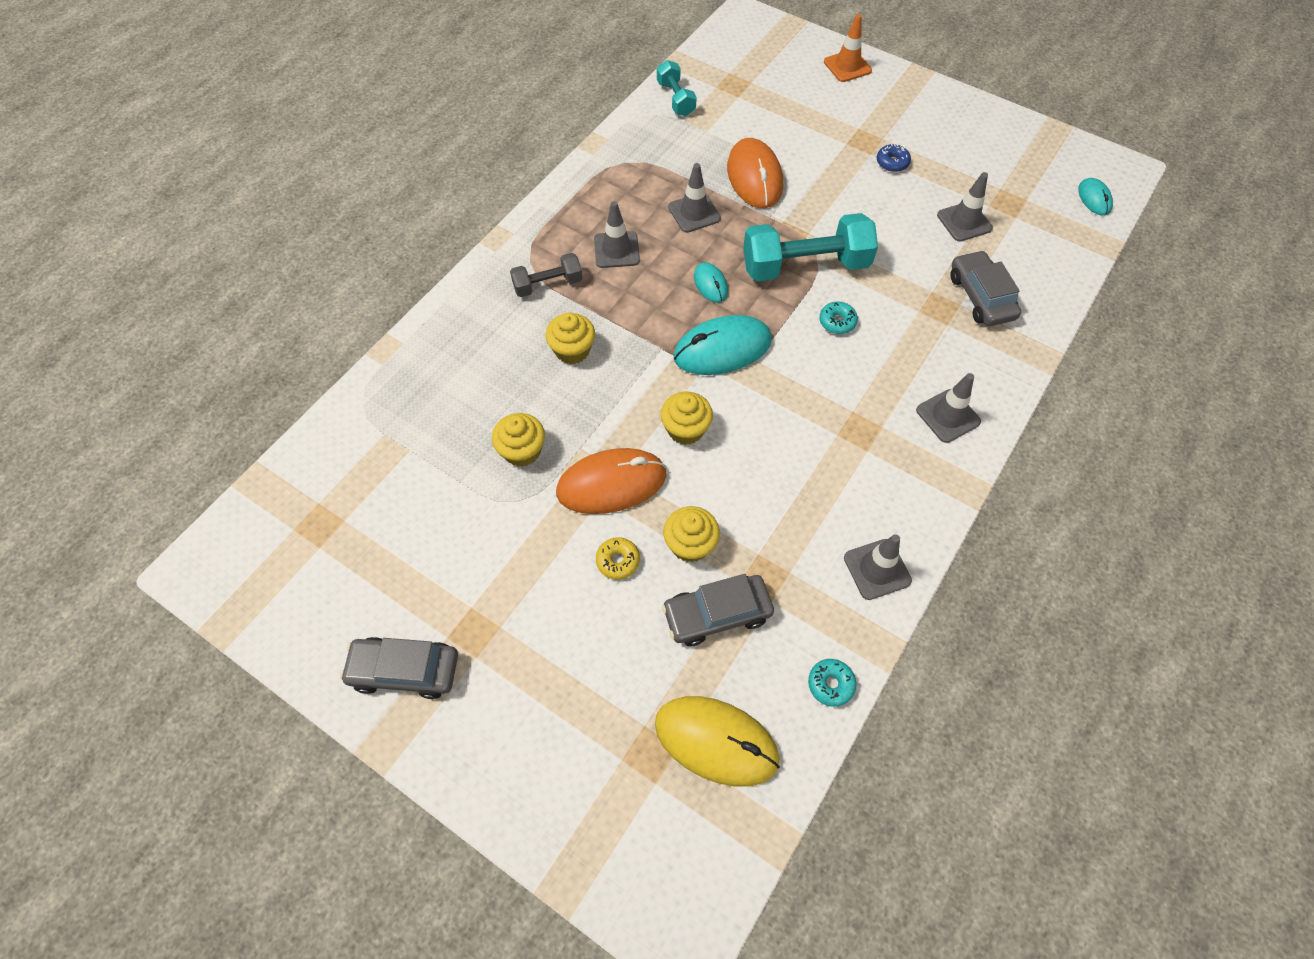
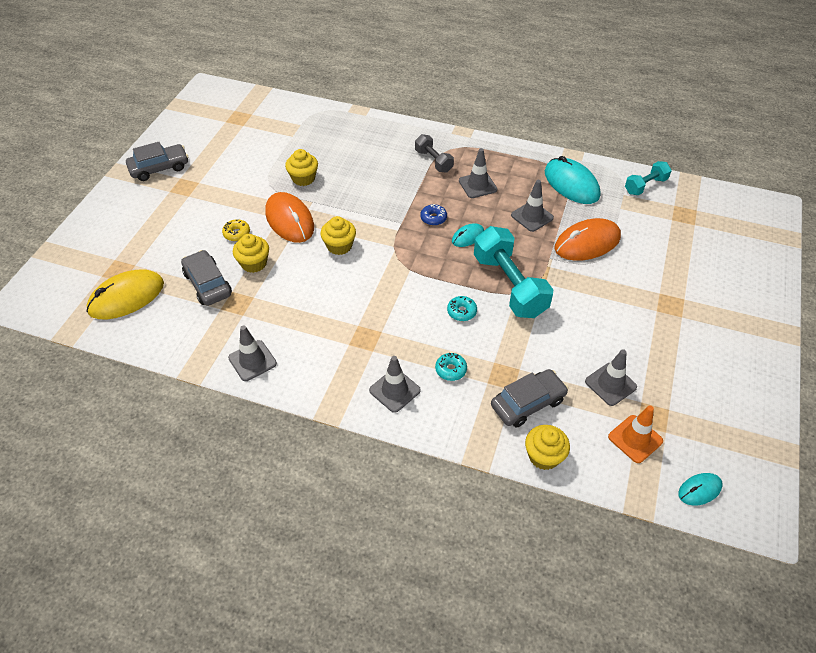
camera: 75 degrees right, 10 degrees down
grey car [340,637,458,699] -> grey car turned 75 degrees clockwise [126,142,188,181]
yellow cupcake [545,313,595,364] -> yellow cupcake moved to [525,425,570,470]
yellow mouse [655,696,780,787] -> yellow mouse turned 45 degrees clockwise [86,270,164,319]
turquoise mouse [673,315,772,375] -> turquoise mouse moved to [545,156,600,204]
turquoise donut [808,659,856,707] -> turquoise donut moved to [435,353,467,381]
orange traffic cone [824,14,872,82] -> orange traffic cone moved to [608,406,663,463]
blue donut [877,144,911,172] -> blue donut moved to [420,204,447,226]

